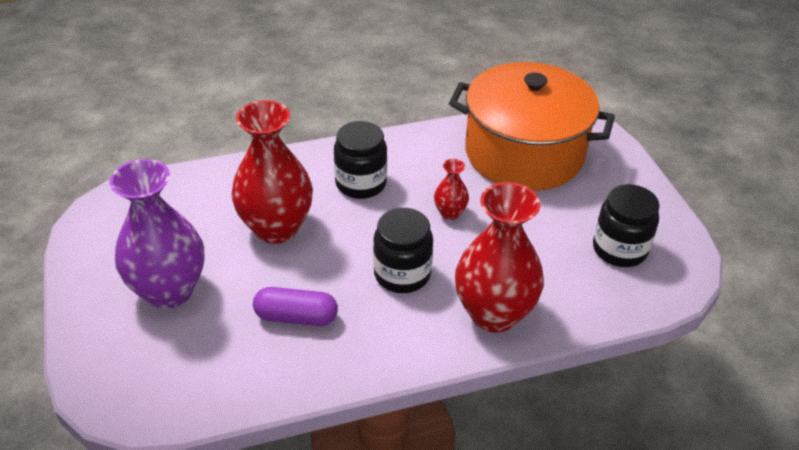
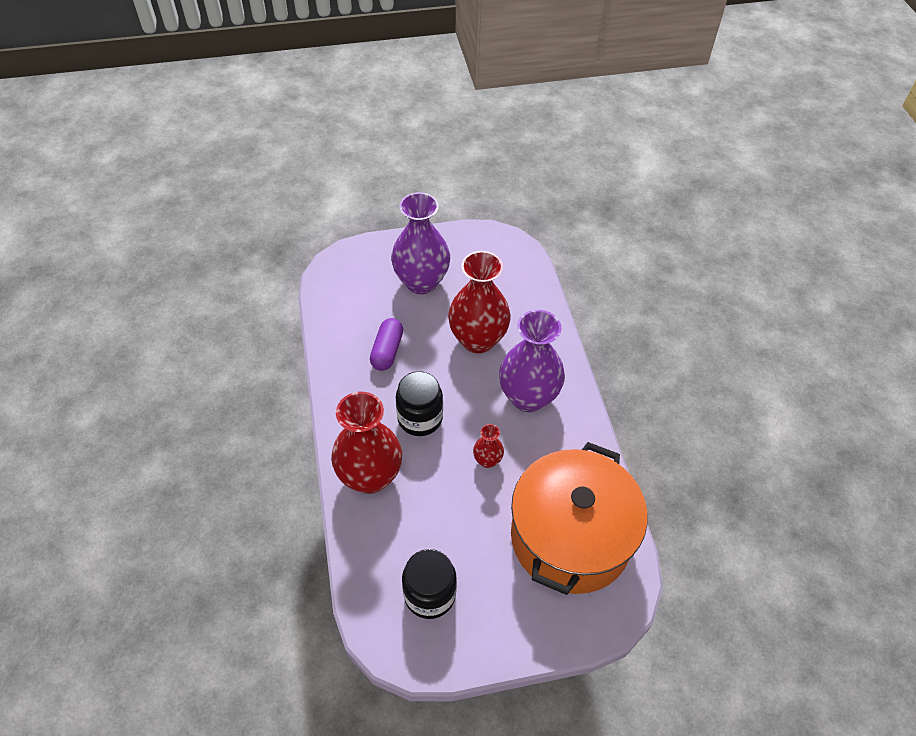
camera: 95 degrees right, 10 degrees up
black jar [334,121,387,199] -> purple vase [499,310,565,412]

